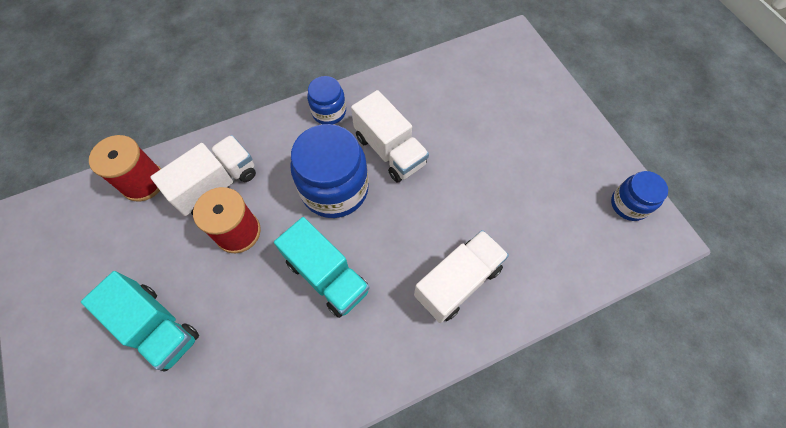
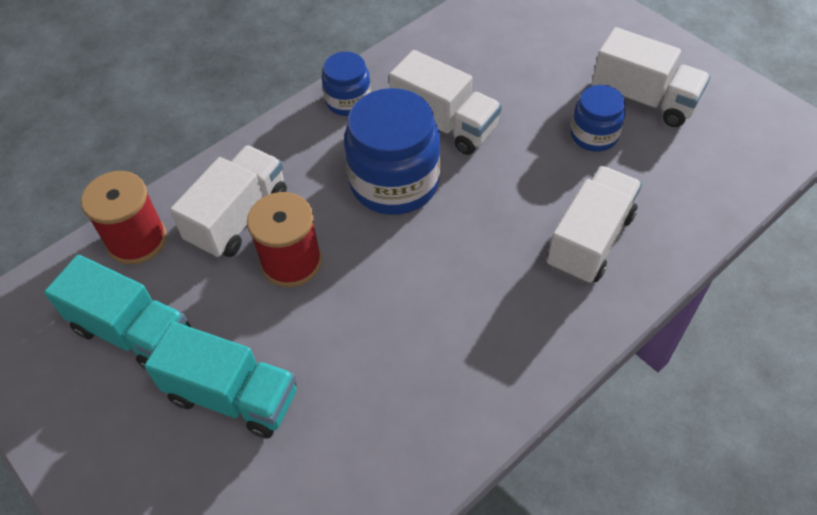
camera: 15 degrees left, 10 degrees down
turquoise truck [274,217,370,318] -> turquoise truck moved to [44,254,191,370]
blue jar [611,171,668,221] -> blue jar moved to [571,85,625,152]
none -> white truck [592,27,710,127]

